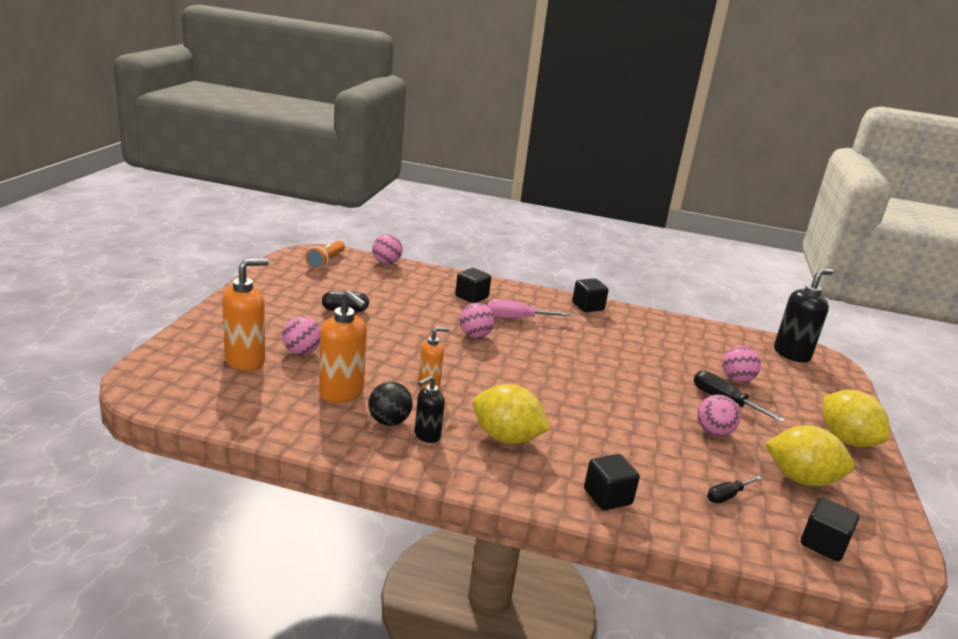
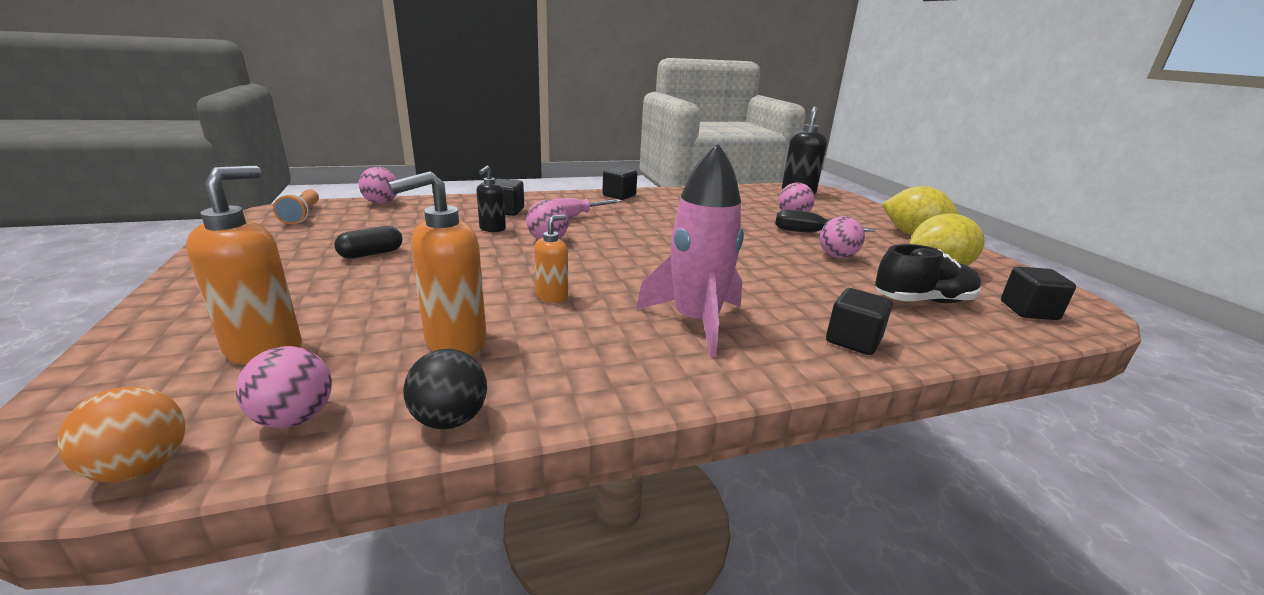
camera: 30 degrees left, 0 degrees up
pink ball [282,316,321,355] -> pink ball moved to [235,346,332,428]
orange soap dispenser [319,290,367,403] -> orange soap dispenser turned 135 degrees clockwise [388,171,487,355]
black ball [368,382,413,426] -> black ball moved to [403,349,487,429]
black soap dispenser [415,376,445,443] -> black soap dispenser moved to [476,166,506,232]
yellow lemon [473,384,551,444] -> pink rocket [636,142,744,357]
black screwdriver [707,475,762,503] -> black shoe [875,244,981,303]
none -> orange ball [58,387,186,483]

